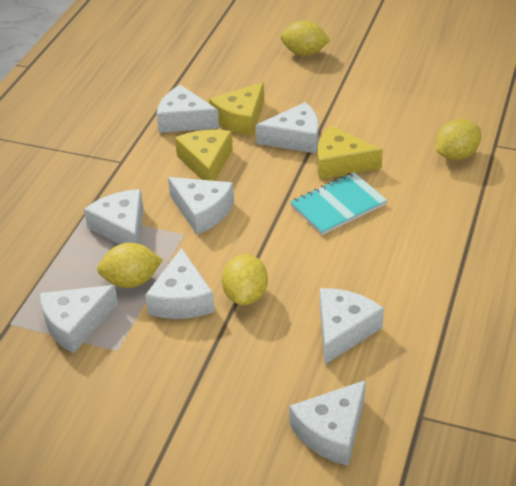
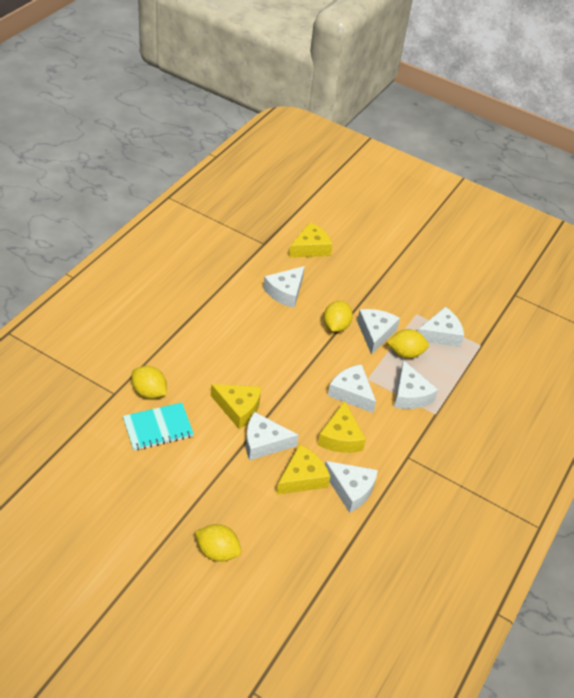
camera: 175 degrees left, 5 degrees up
white cheese [289,380,366,466] -> yellow cheese [289,222,333,258]
turquoise notebook [290,172,387,235] -> turquoise notebook moved to [123,402,194,451]
yellow lemon [436,119,481,160] -> yellow lemon turned 60 degrees clockwise [132,366,167,399]

